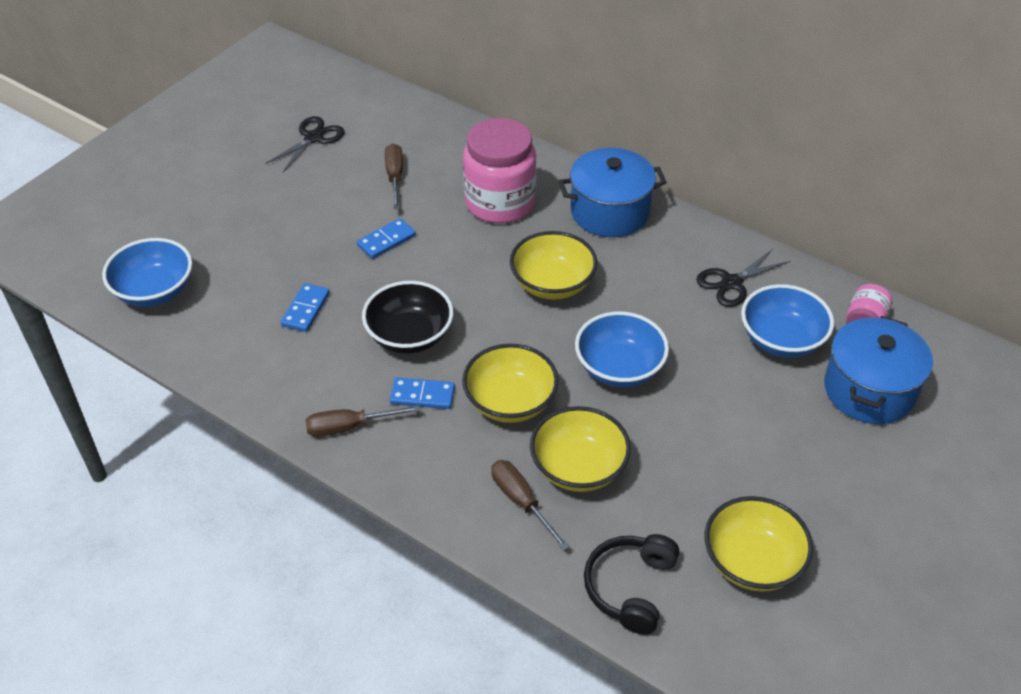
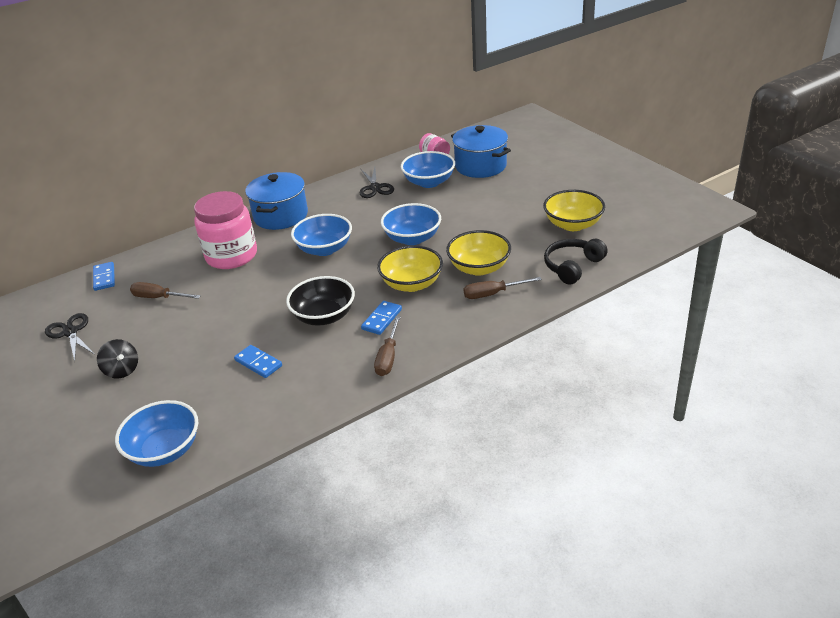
camera: 65 degrees left, 10 degrees down
blue domino [357,218,416,259] -> blue domino moved to [93,262,115,291]
yellow bowl [510,231,598,300] -> blue bowl [291,214,352,256]
black headphones [584,534,679,635] -> black headphones turned 90 degrees clockwise [544,239,608,285]
none -> black spinning top [97,339,138,379]

